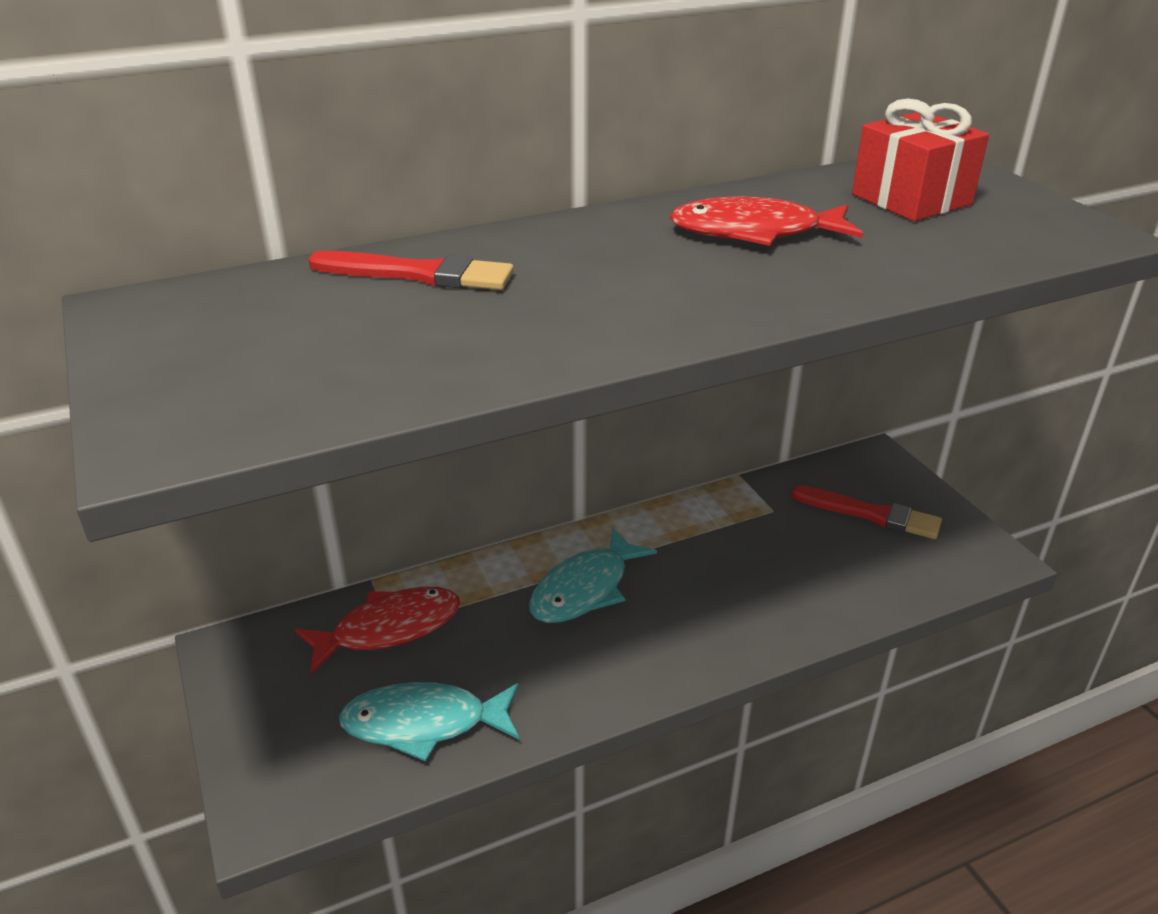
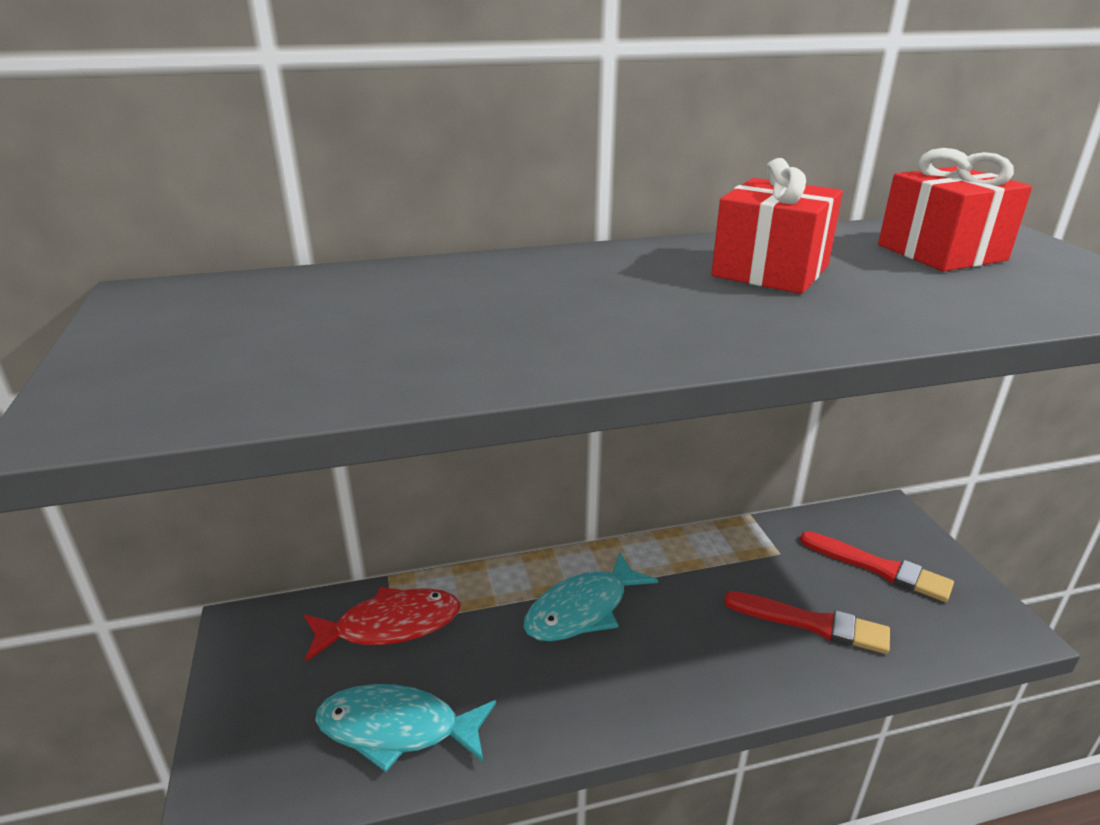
camera: 10 degrees right, 5 degrees down
red brush [308,251,514,290] -> red brush moved to [724,591,890,654]
red fish [670,197,863,246] -> red gift [711,158,843,294]

